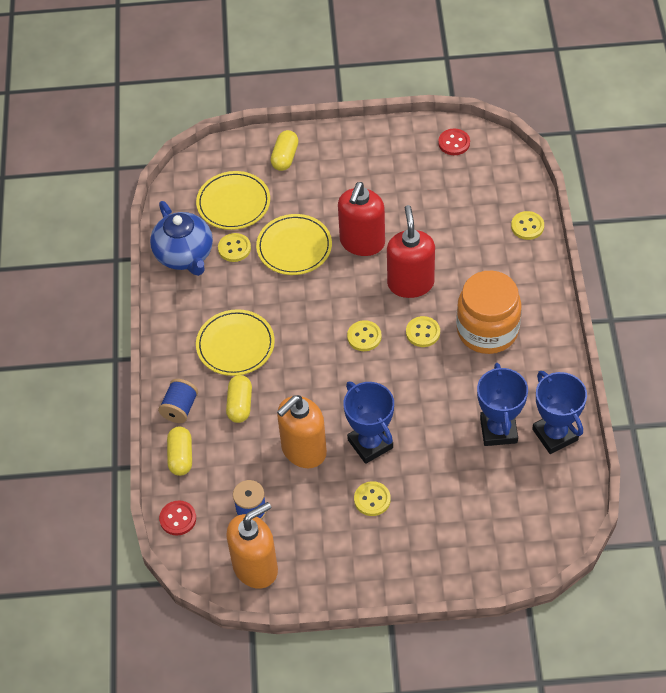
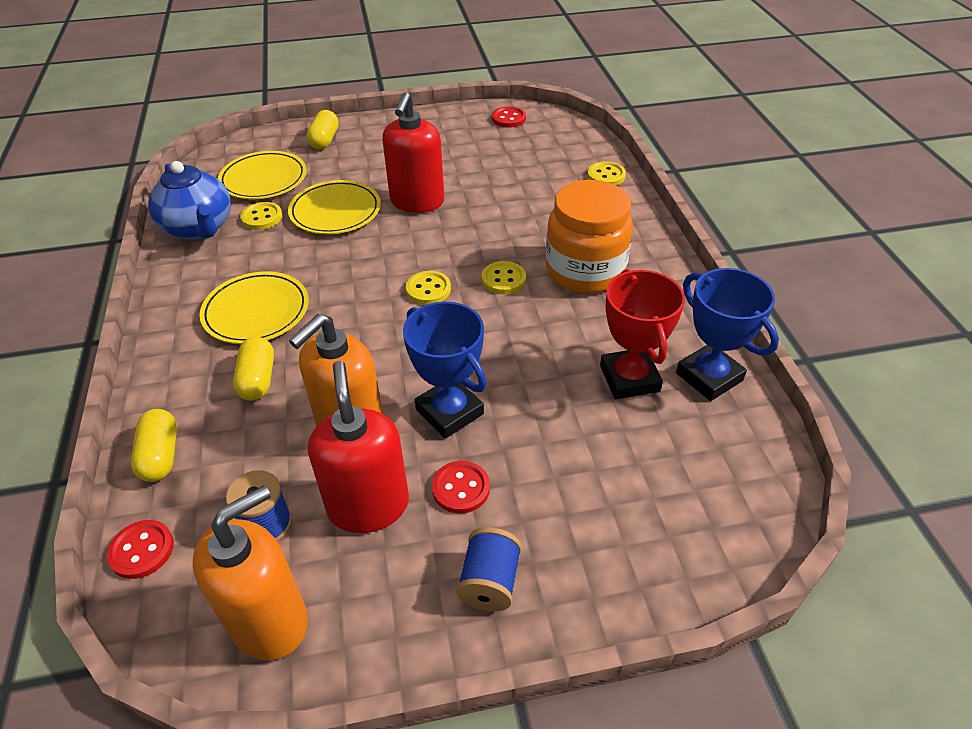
camera: 10 degrees left, 10 degrees down
blue spool [158,379,198,423] -> blue spool moved to [456,527,522,611]
yellow button [354,481,391,516] -> red button [432,461,490,514]
red soap dispenser [387,205,435,298] -> red soap dispenser moved to [308,361,409,533]
blue trophy [477,363,528,446] -> red trophy [600,269,685,399]

